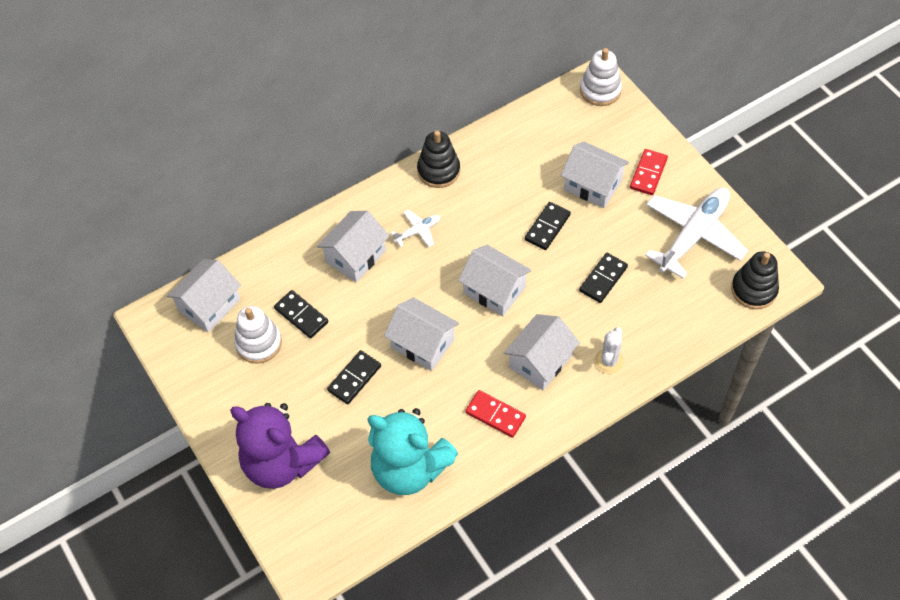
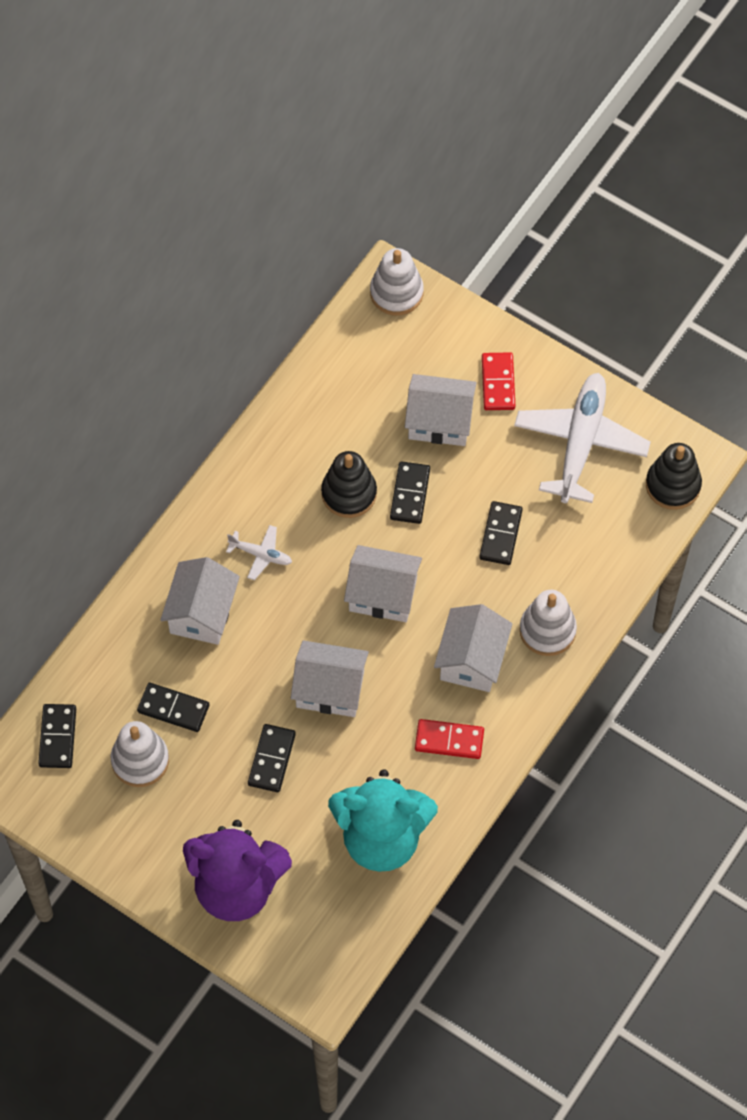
camera: 25 degrees left, 5 degrees up
white house [167,259,241,333] -> black domino [38,704,76,768]
white plane [391,210,440,247] -> white plane turned 75 degrees clockwise [226,525,292,580]
black stacking toy [417,130,460,188] -> black stacking toy moved to [321,451,377,518]
white cactus [594,327,624,374] -> white stacking toy [519,590,577,656]

